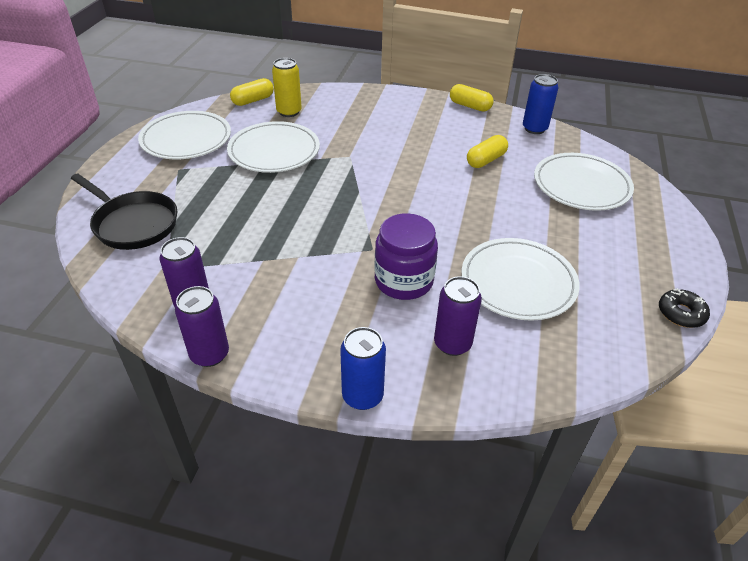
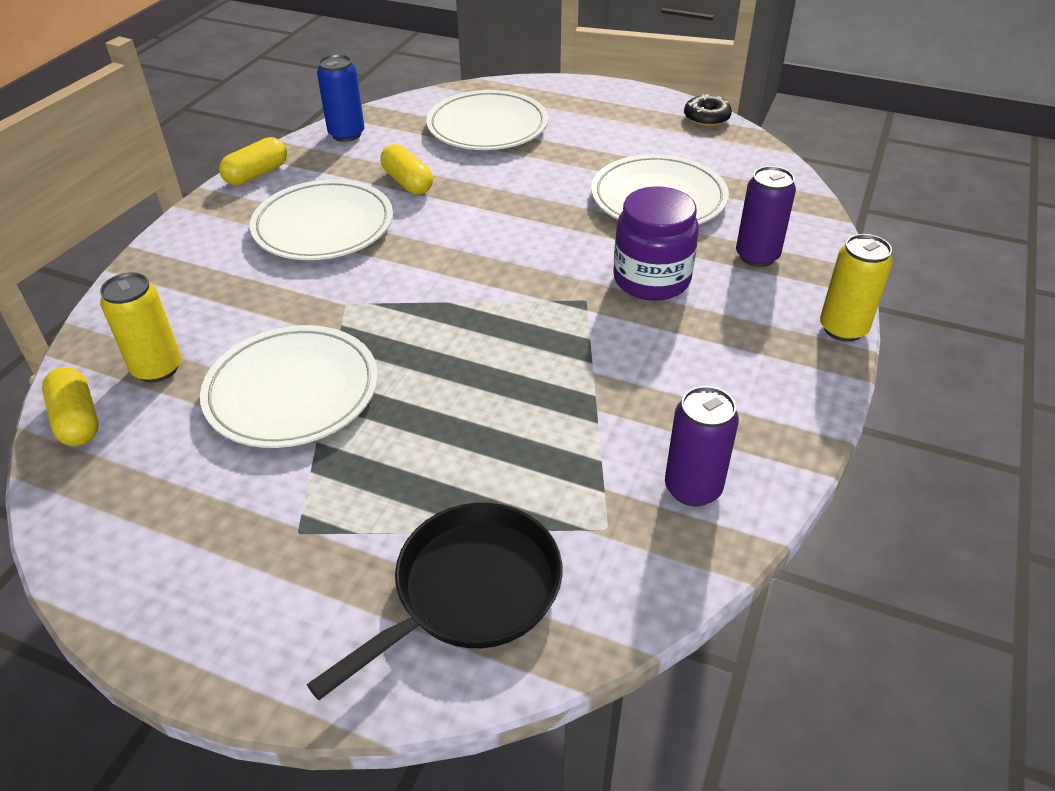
camera: 80 degrees left, 0 degrees up
white plate [138,111,231,159] -> white plate moved to [250,179,393,260]
purple can [175,286,229,367] -> none
blue can [340,327,386,410] -> yellow can [820,234,893,342]

